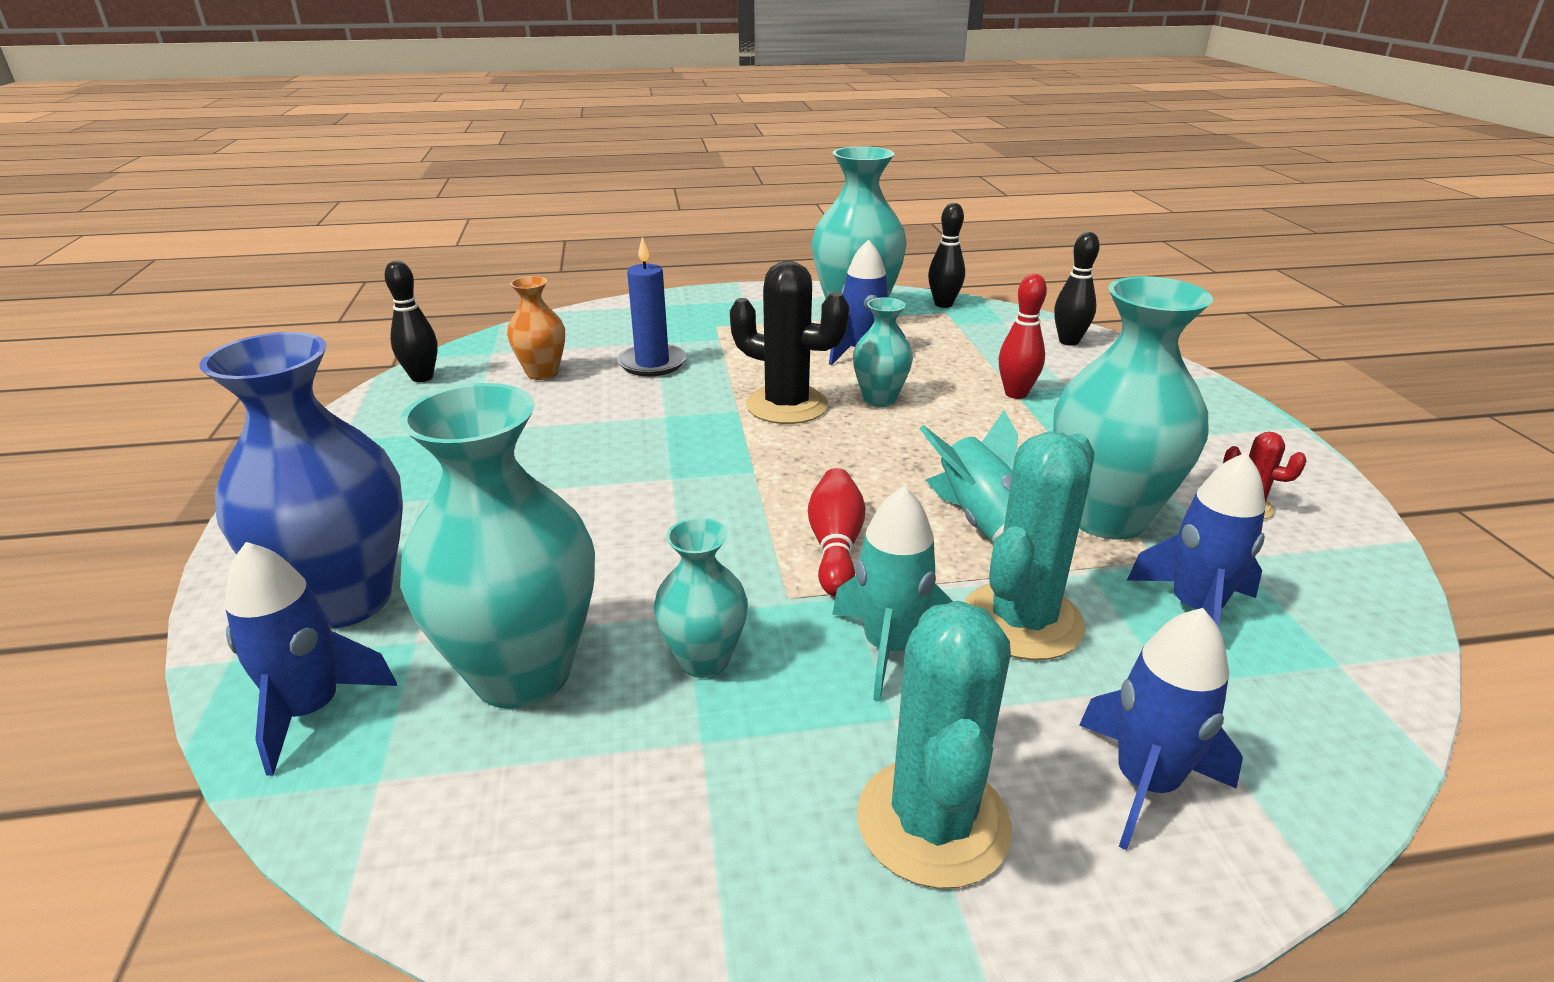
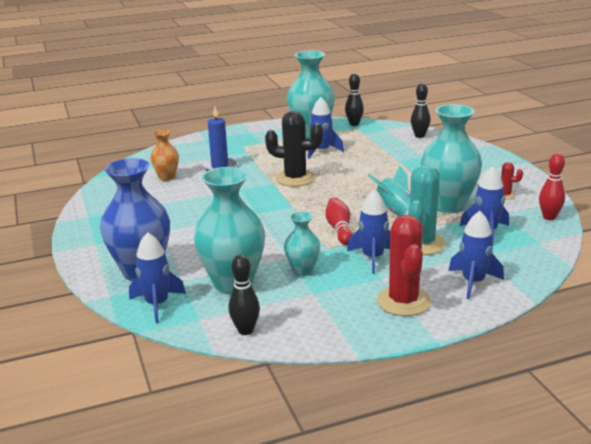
camera: 10 degrees left, 5 degrees down
black bowling pin [385,261,438,382] -> black bowling pin moved to [229,255,260,335]
turquoise rocket [832,486,953,701] -> blue rocket [347,190,390,274]
turquoise vase [853,297,913,407] -> none
turquoise cactus [857,601,1012,889] -> red cactus [377,215,431,316]
red bowling pin [999,274,1047,399] -> red bowling pin moved to [539,153,565,220]

